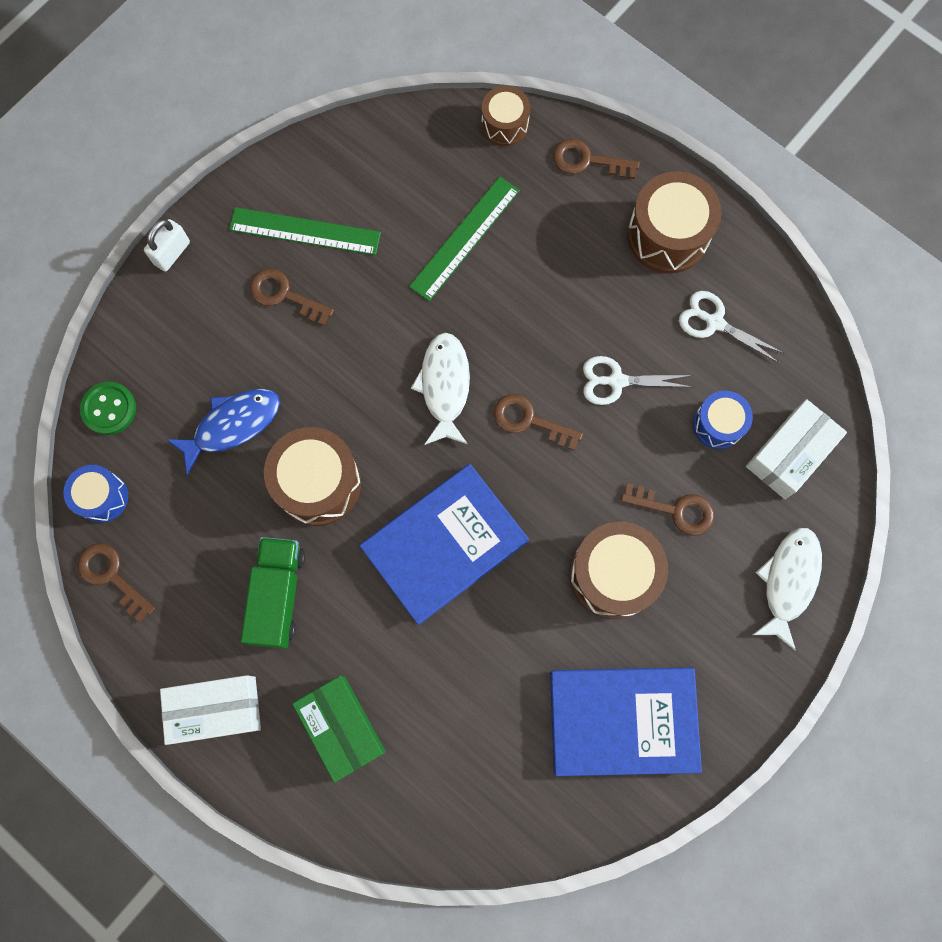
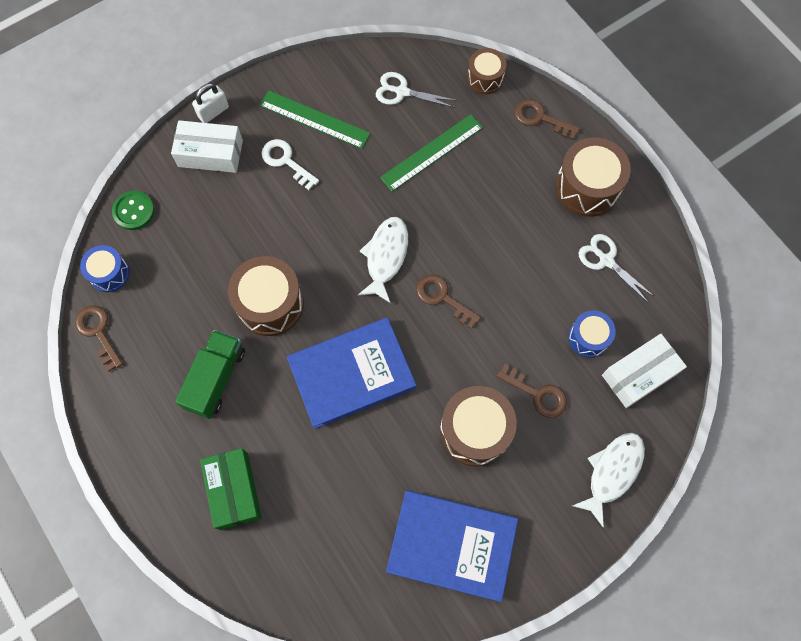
camera: 15 degrees right, 5 degrees down
white box [160,675,261,745] -> white box moved to [171,120,243,173]
blue fish [166,389,280,475] -> none
brown key [250,269,334,326] -> white key [261,139,319,190]
white scissors [583,356,692,405] -> white scissors moved to [376,72,457,108]

